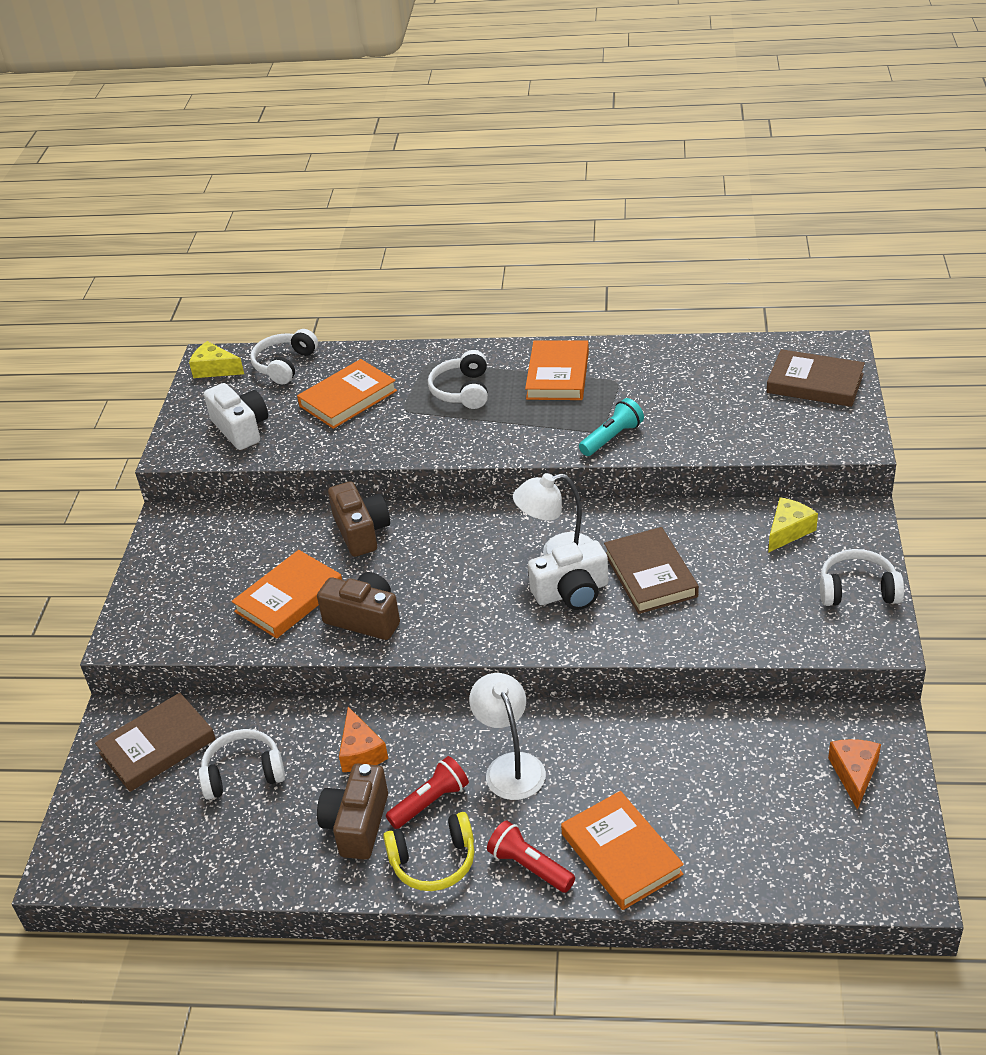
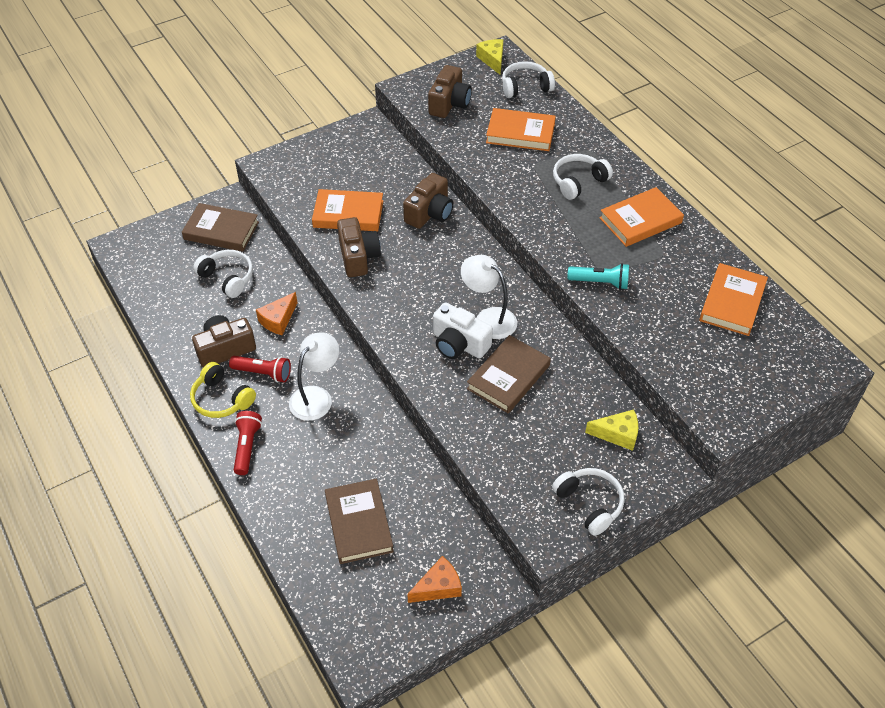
camera: 50 degrees right, 10 degrees up
white camera [204,383,268,450] -> brown camera [428,65,472,118]
orange book [561,791,684,910] -> orange book moved to [699,263,768,336]
brown book [767,349,865,407] -> brown book moved to [325,479,394,564]

